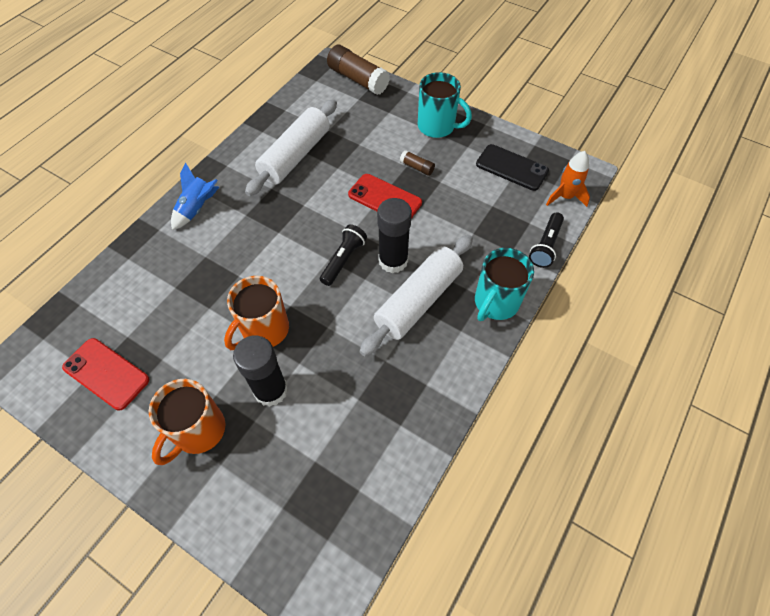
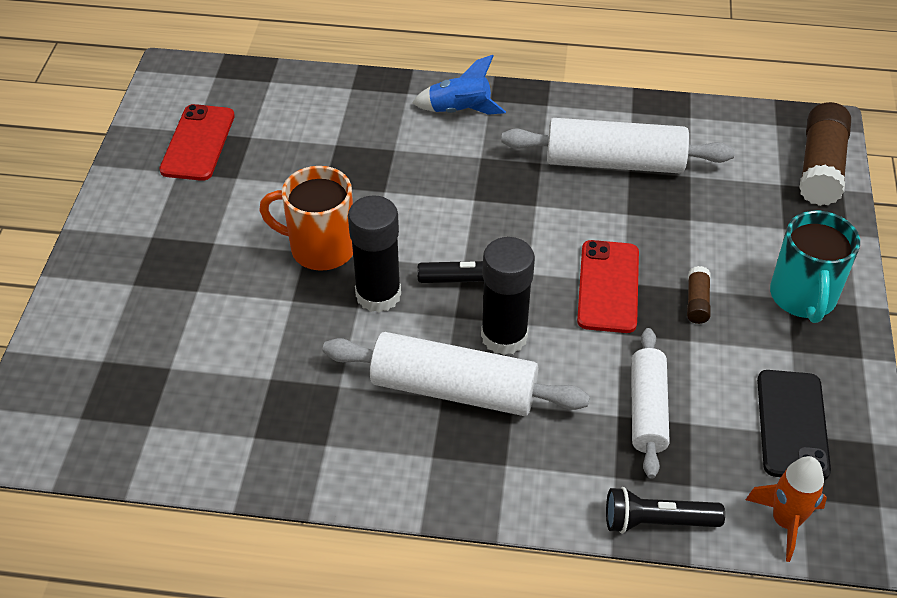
camera: 65 degrees right, 10 degrees down
orange mug [149,379,225,465] -> none
black glue stick [233,336,288,407] -> black glue stick moved to [348,195,401,313]
turquoise mug [475,248,534,321] -> none
none -> white rolling pin [631,328,670,478]

